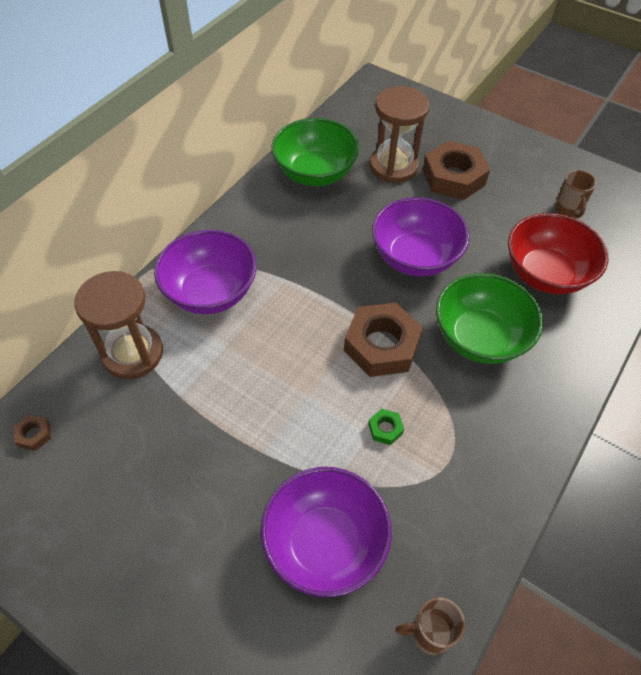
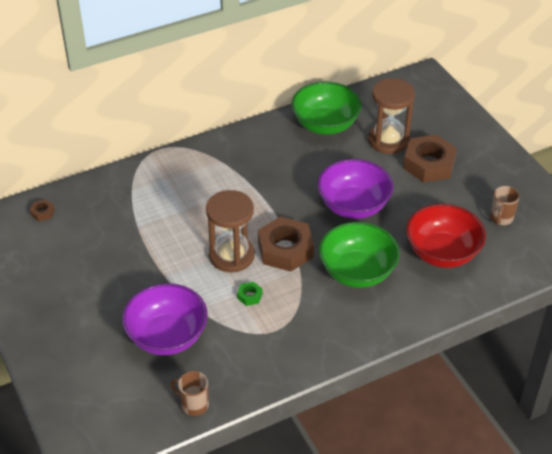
camera: 30 degrees right, 10 degrees down
brown hourglass [74,271,163,379] -> brown hourglass moved to [206,190,255,272]
purple bowl [154,230,257,314] -> none

